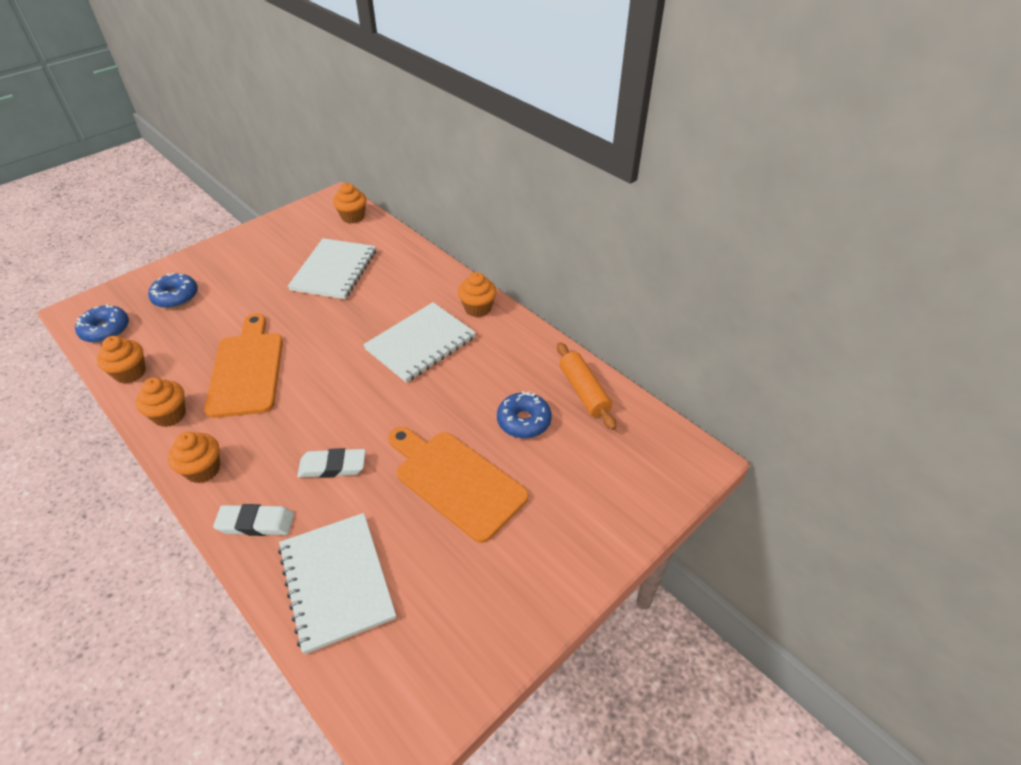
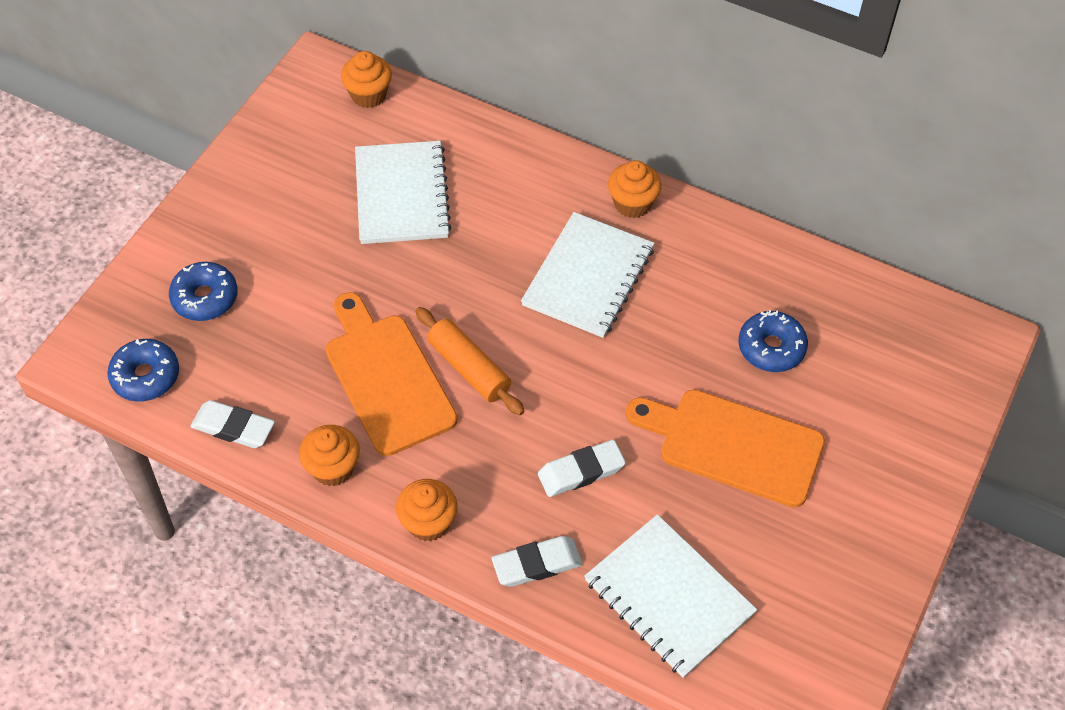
camera: 20 degrees left, 10 degrees up
orange cupcake [96,336,146,384] -> white eraser [190,400,275,448]
orange rolling pin [557,342,616,430] -> orange rolling pin moved to [415,307,524,415]

